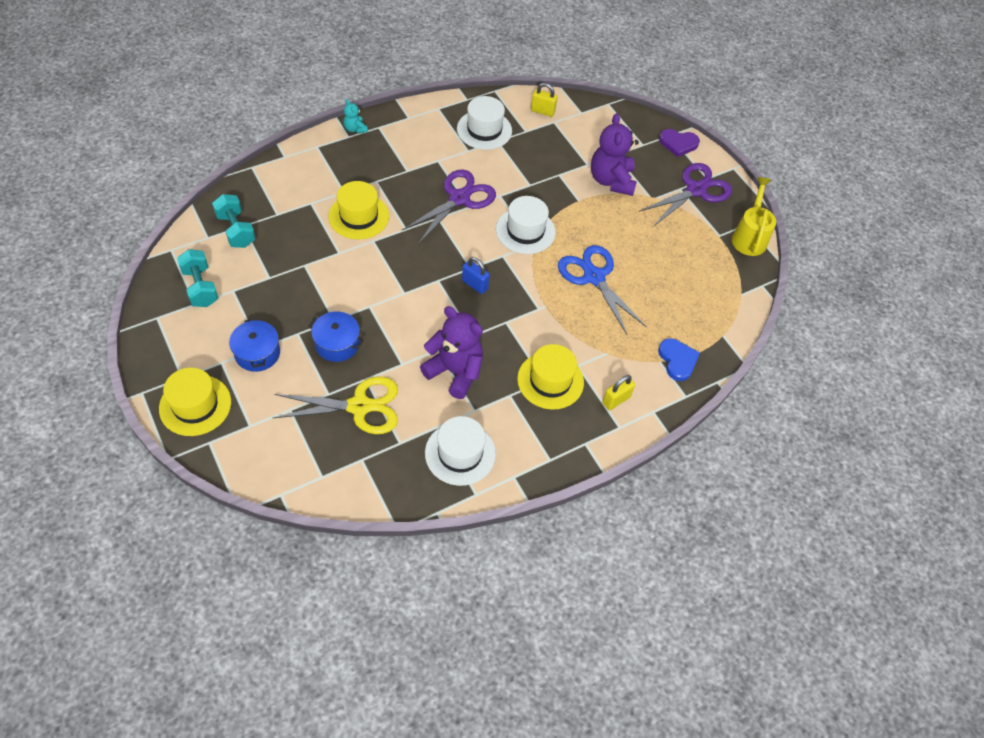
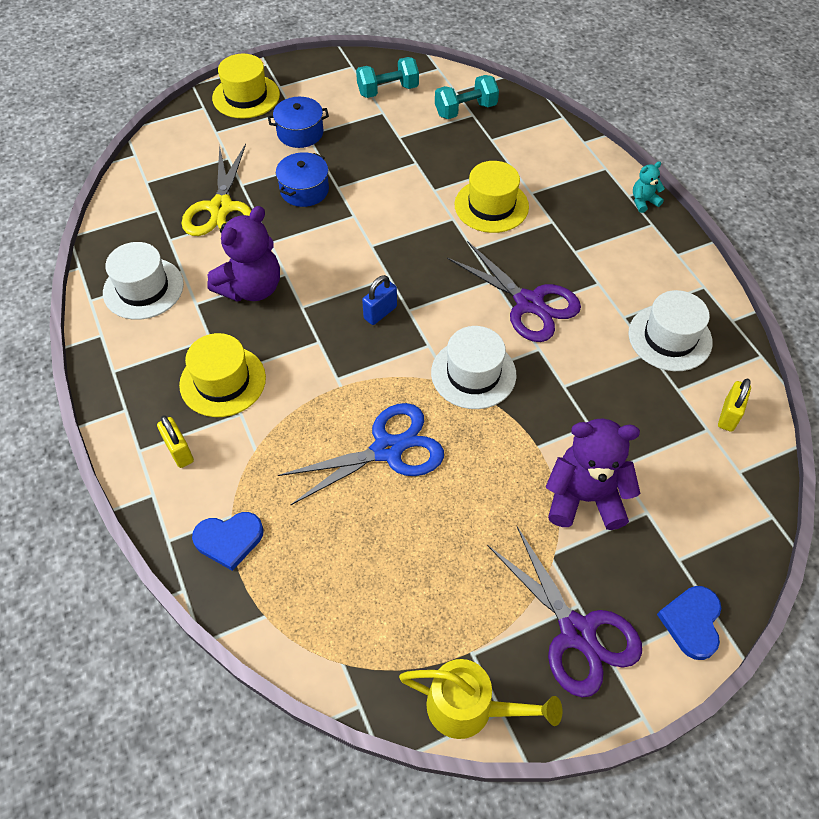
camera: 100 degrees right, 0 degrees up
purple heart [659,129,700,157] -> blue heart [657,586,721,660]

